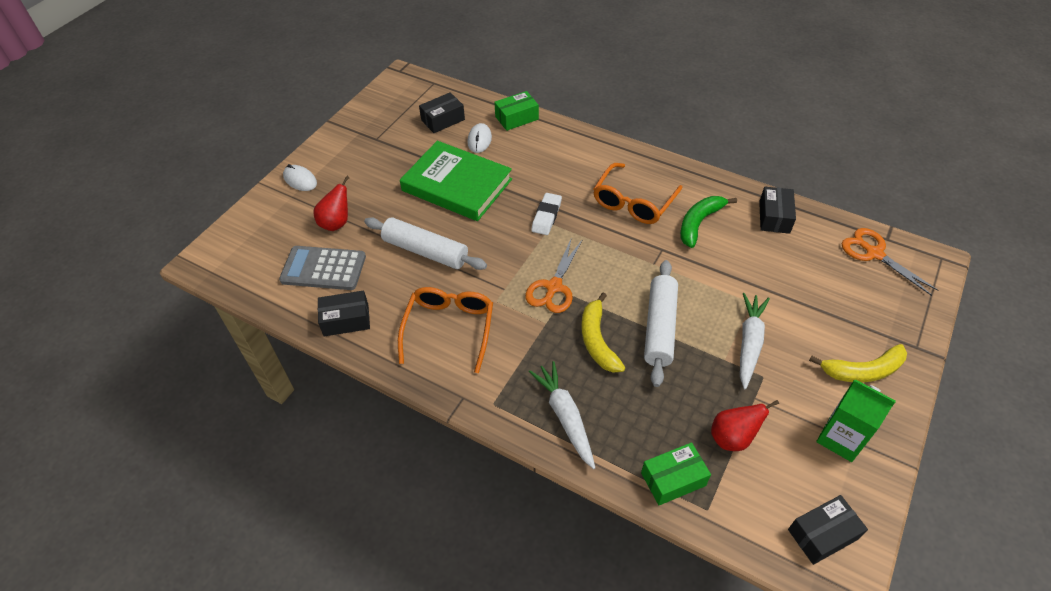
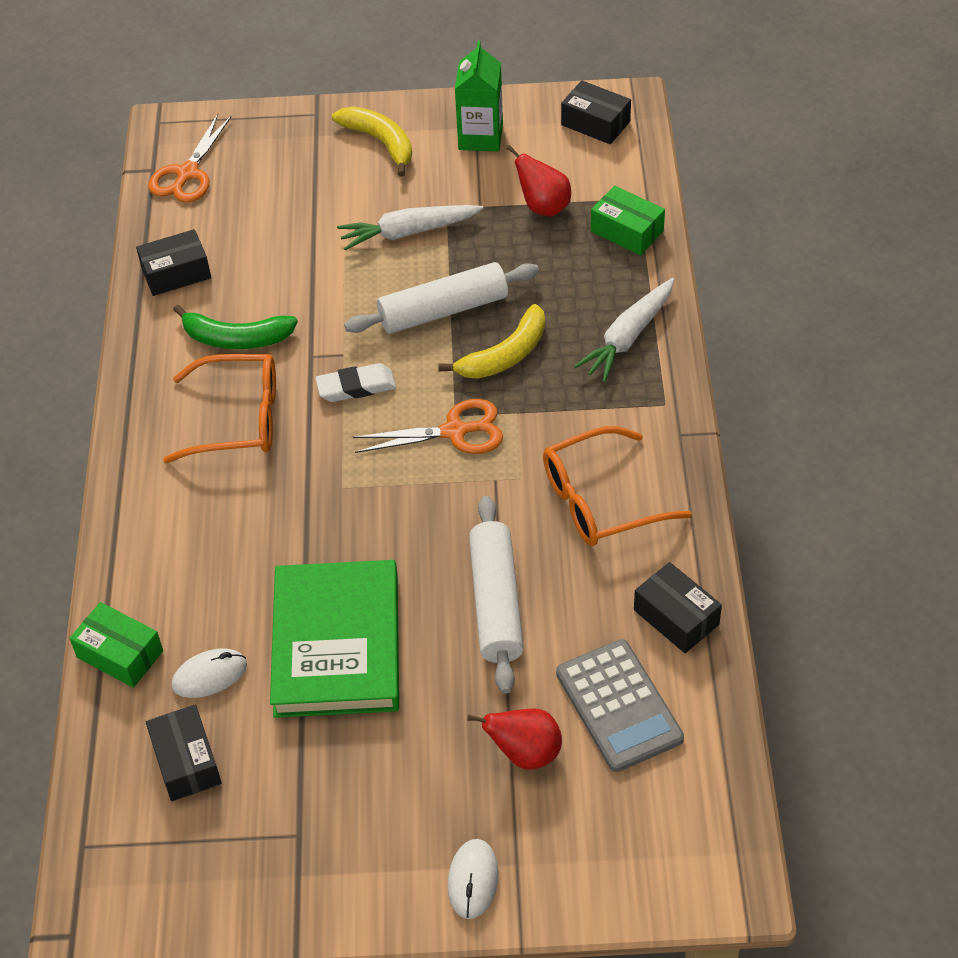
camera: 120 degrees left, 0 degrees up
black box [419,92,465,133] -> black box turned 45 degrees clockwise [146,704,222,801]
white eraser [531,193,562,235] -> white eraser moved to [315,363,396,402]

